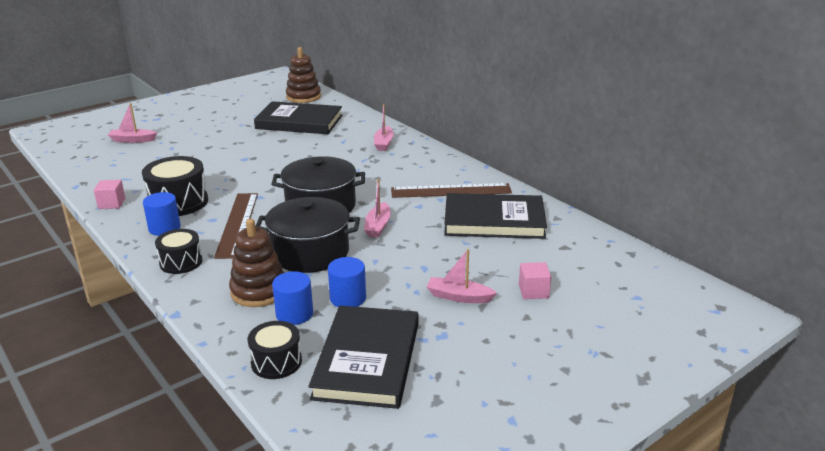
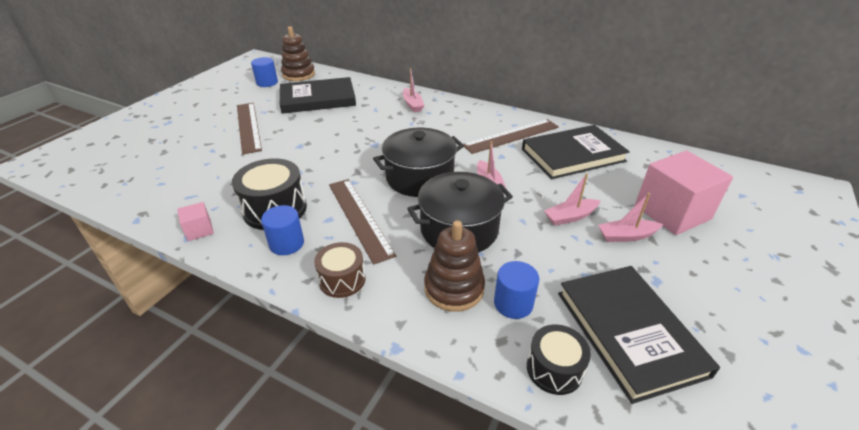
camera: 25 degrees left, 10 degrees up
pink boat [108,103,157,143] -> pink boat moved to [544,174,600,225]
black drum [155,229,202,274] -> brown drum [314,242,365,298]
blue cylinder [328,257,366,307] -> blue cylinder moved to [251,57,278,87]
pink cube [519,262,551,299] -> pink cube [635,151,733,235], size x2.24
none -> brown ruler [237,103,262,154]

